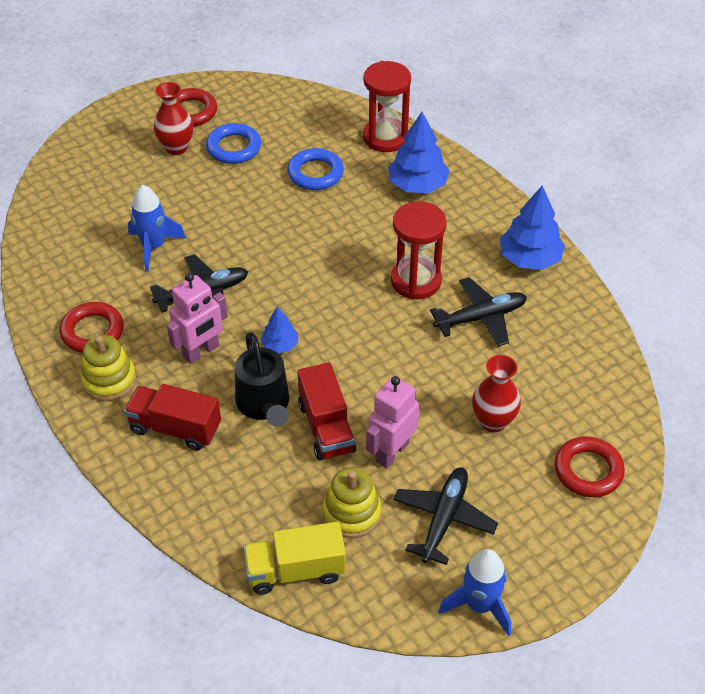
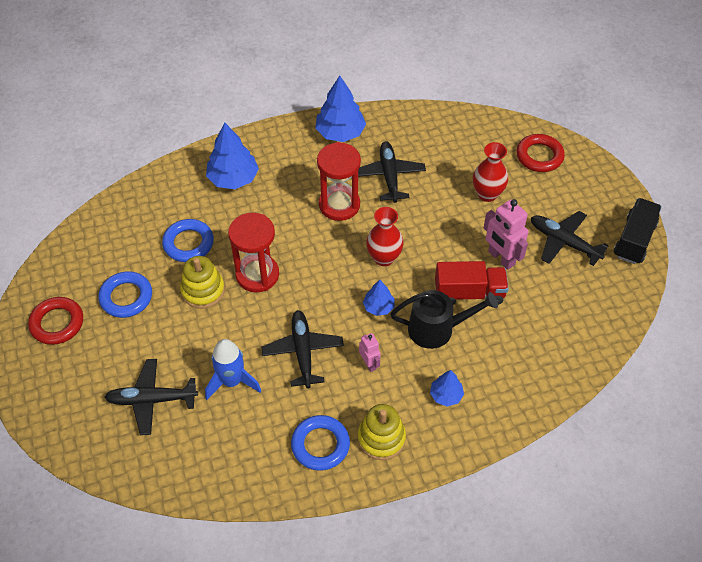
camera: 75 degrees left, 5 degrees up
red ring [60,302,124,353] -> blue ring [291,415,350,471]
red truck [124,384,221,451] -> blue tree [430,370,464,407]
red vase [154,82,193,155] -> red vase moved to [366,207,404,266]
pink robot [167,273,228,364] -> pink robot [359,333,381,372], size x0.57
yellow truck [243,522,346,595] -> none
yellow stacking toy [322,467,381,538] -> yellow stacking toy moved to [180,256,225,309]
red hourglass [363,61,411,152] -> red hourglass moved to [228,213,279,292]
blue rocket [438,549,511,636] -> black truck [614,198,662,264]
none -> black plane [104,359,198,435]

